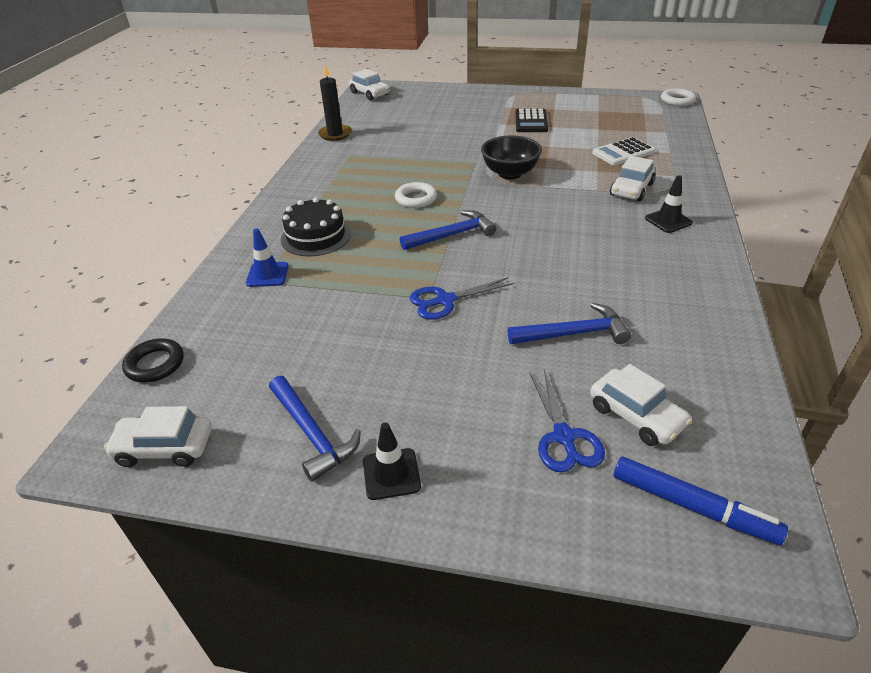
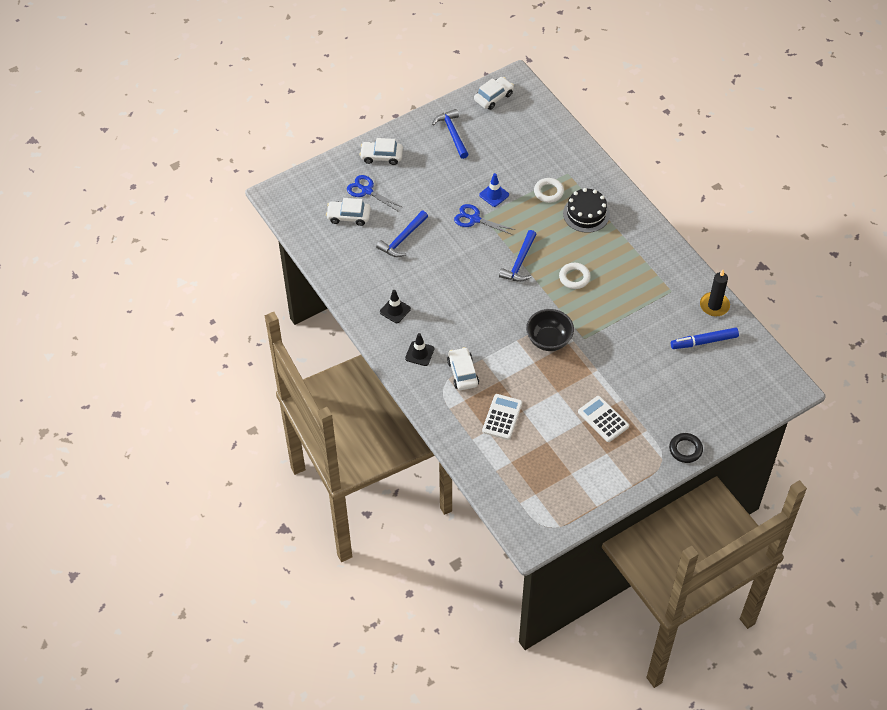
camera: 135 degrees right, 15 degrees up
black ring [122,338,184,383] -> black ring moved to [669,433,703,463]
blue traffic cone [246,229,289,287] -> blue traffic cone moved to [479,173,509,207]
blue hammer [269,376,361,482] -> blue hammer turned 60 degrees clockwise [432,109,469,159]
white car [349,69,390,100] -> white car moved to [360,138,403,165]
black traffic cone [363,422,421,500] -> black traffic cone moved to [380,290,411,323]
blue scissors [410,277,514,320] -> blue scissors turned 90 degrees counterclockwise [454,204,515,235]
black calculator [515,109,548,132] -> white calculator [578,396,629,442]
blue marker [613,457,788,545] -> blue marker moved to [671,328,739,349]
white ring [661,88,696,106] -> white ring moved to [534,178,564,203]

